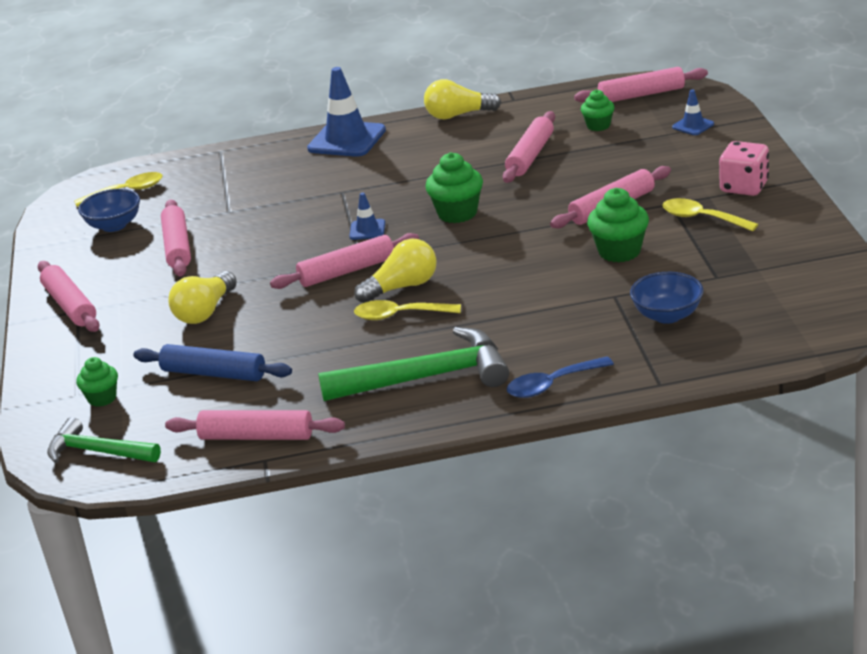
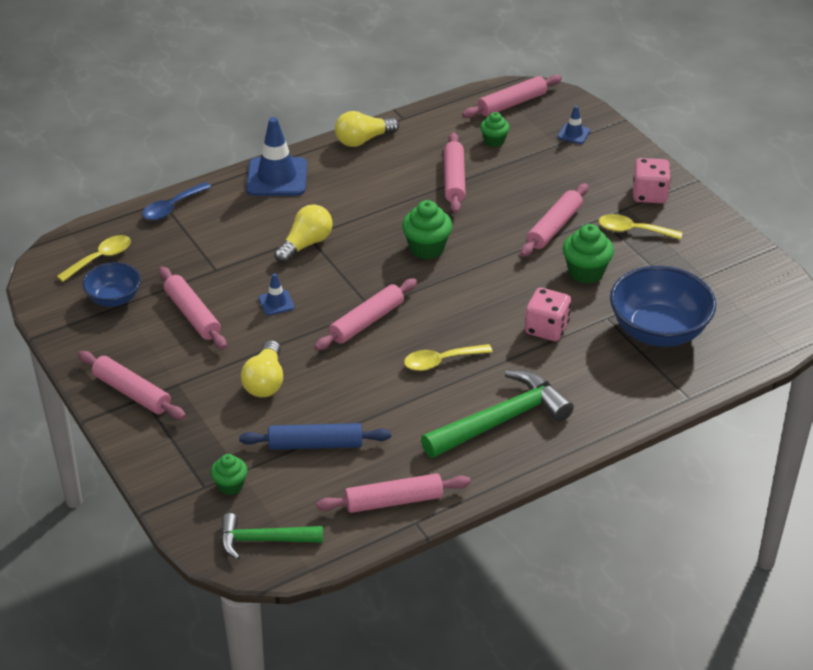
camera: 25 degrees left, 10 degrees up
blue traffic cone [350,193,385,240] -> blue traffic cone moved to [258,273,295,316]
yellow light bulb [354,238,437,303] -> yellow light bulb moved to [274,204,333,263]
blue spoon [507,356,614,398] -> blue spoon moved to [142,182,211,220]
blue bowl [630,272,703,324] -> blue bowl [610,266,716,347], size x1.77
none -> pink dice [525,288,571,341]

